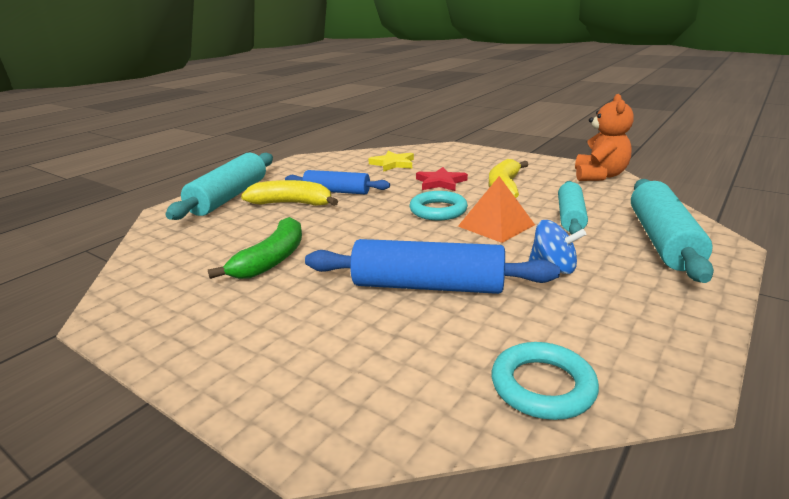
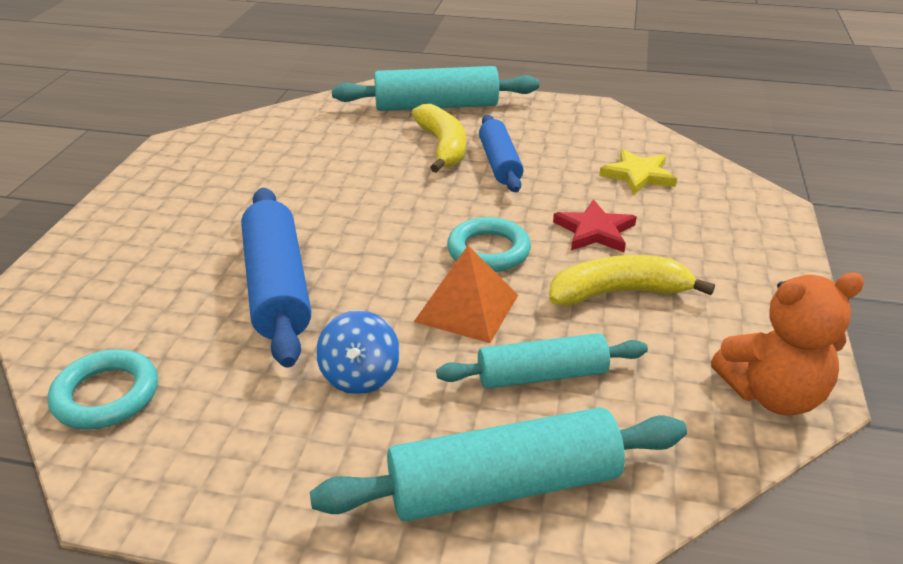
camera: 65 degrees right, 10 degrees up
green banana [208,217,302,279] -> none

